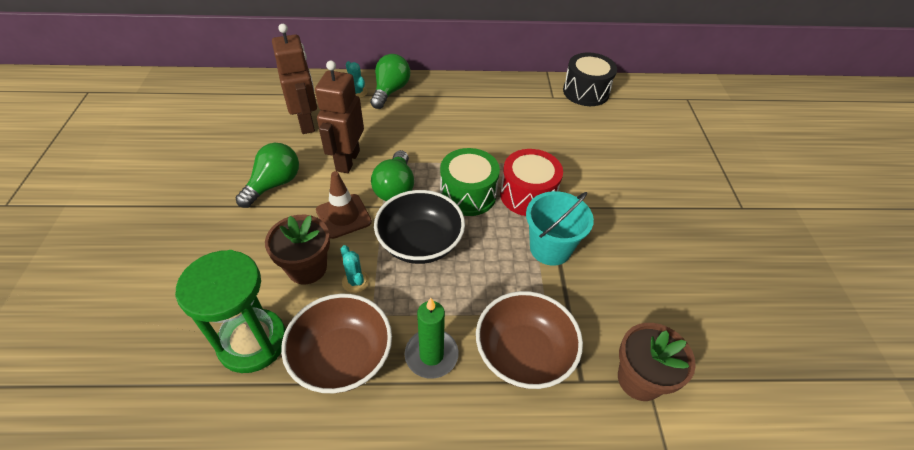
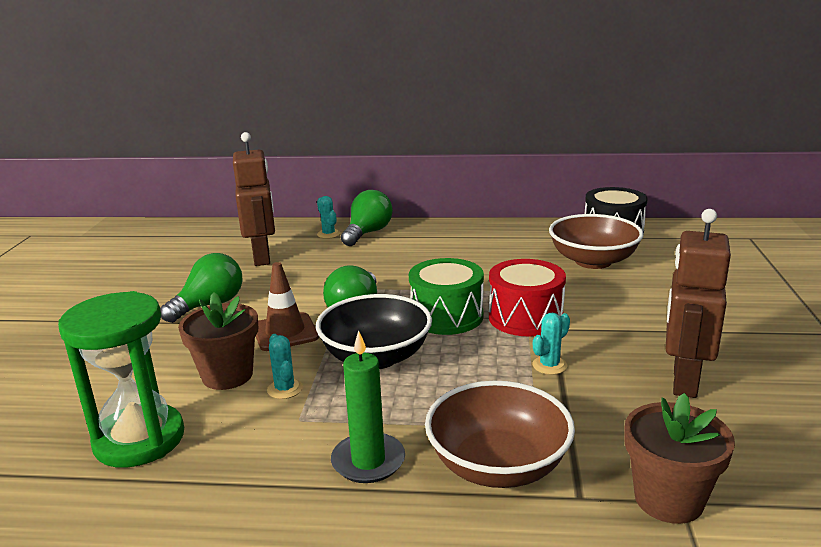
camera: 10 degrees right, 25 degrees down
brown bowl [281,294,392,393] -> brown bowl moved to [549,214,644,269]
brown robot [315,60,364,173] -> brown robot moved to [666,209,731,398]
turquoise bucket [526,191,594,266] -> turquoise cactus [532,313,570,375]

